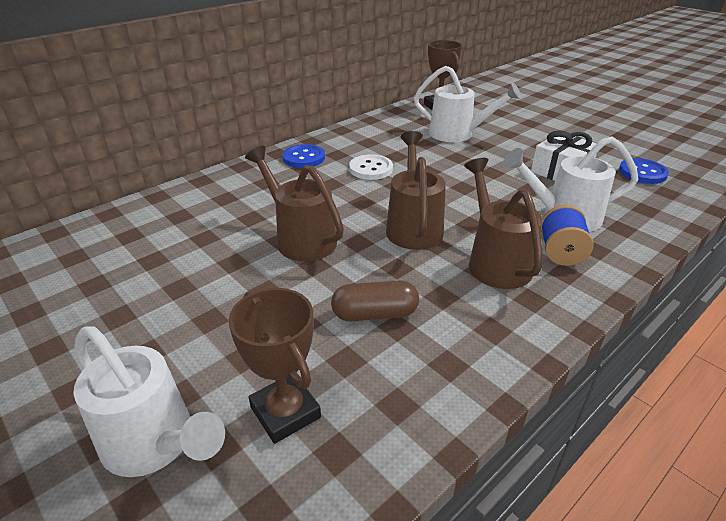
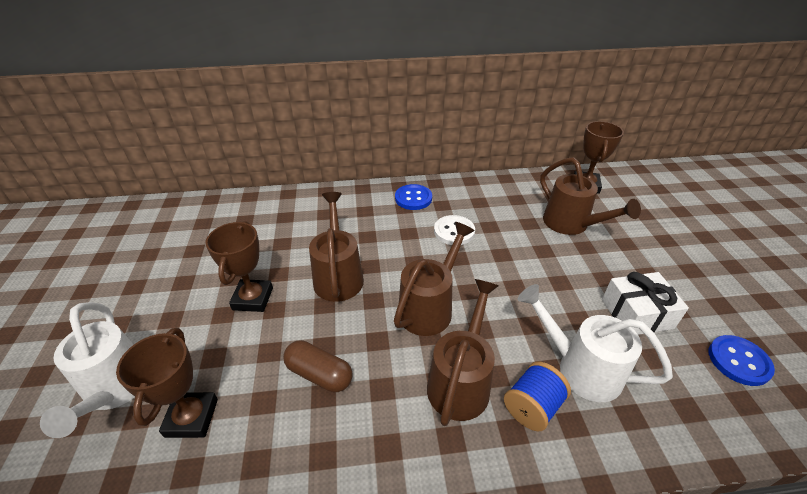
camera: 35 degrees right, 5 degrees up
white watering can [414,66,521,142] -> brown watering can [540,157,641,235]
none -> brown trophy [205,221,273,312]

